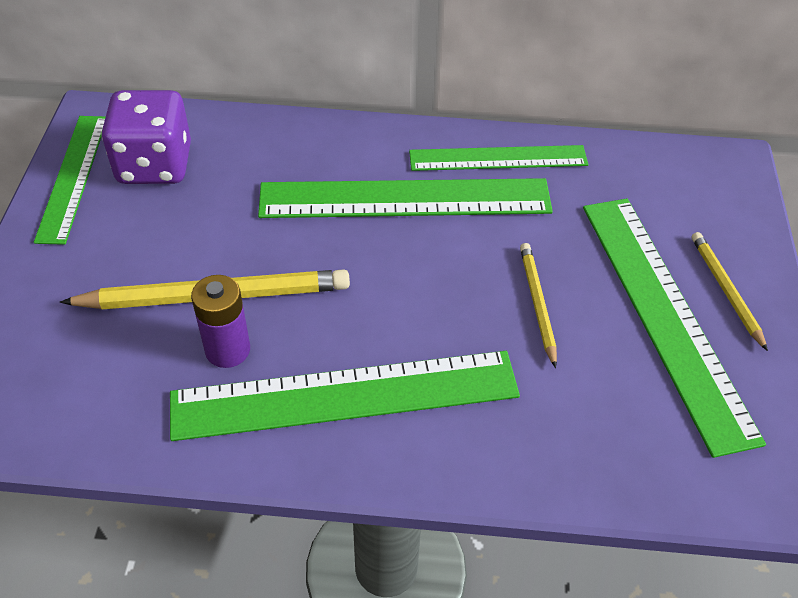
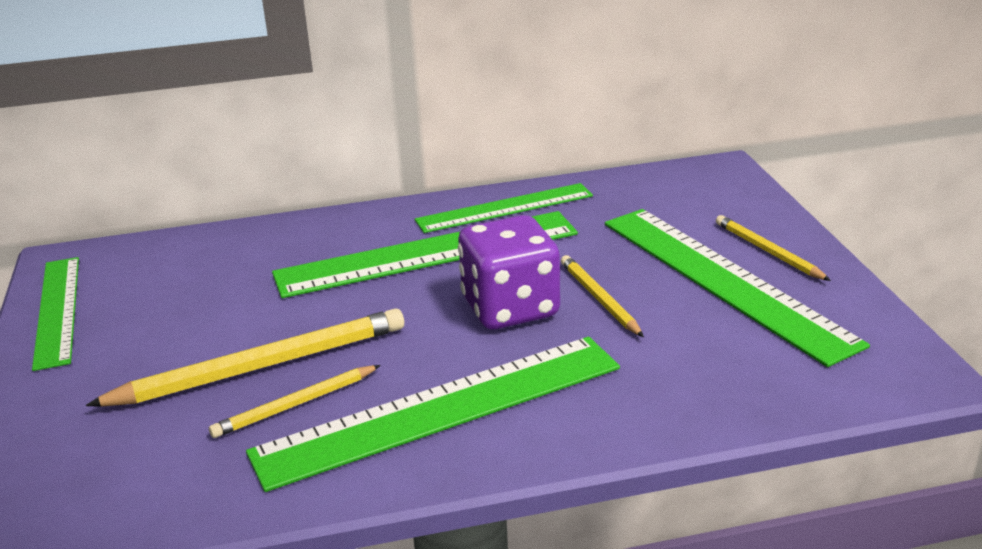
camera: 15 degrees left, 20 degrees down
purple dice [101,90,191,184] -> purple dice moved to [458,215,560,329]
purple battery [191,275,250,368] -> yellow pencil [209,365,381,438]

